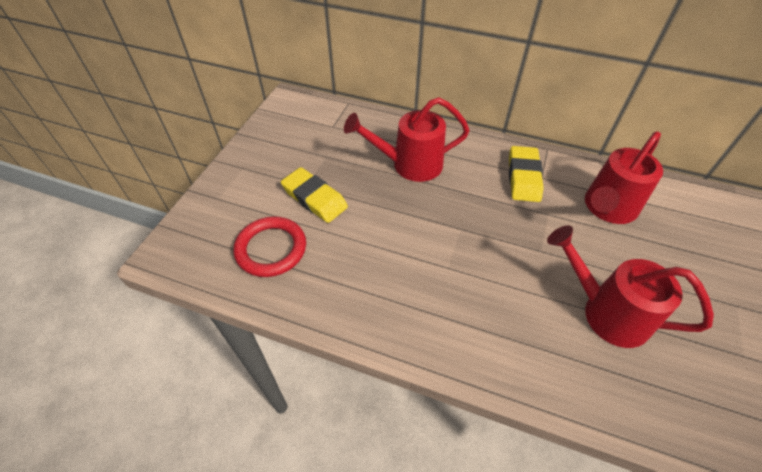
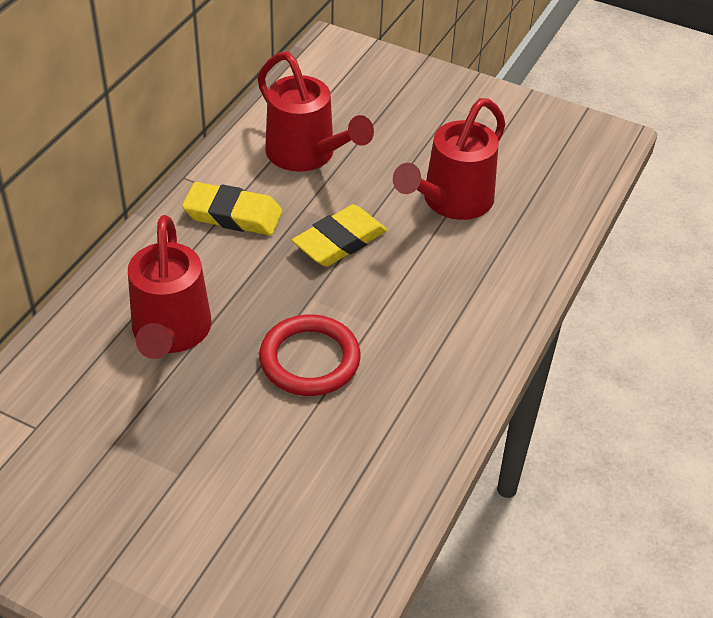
camera: 85 degrees left, 5 degrees down
red ring [233,217,306,277] -> red ring moved to [259,315,361,396]
yellow eraser [281,167,348,223] -> yellow eraser moved to [292,204,387,267]

